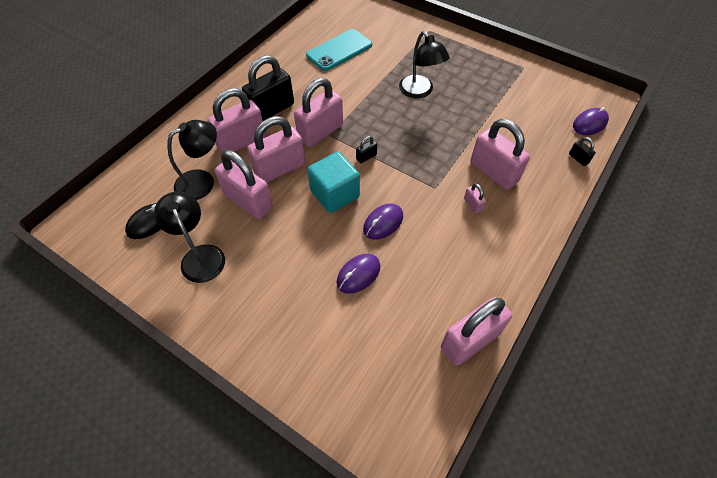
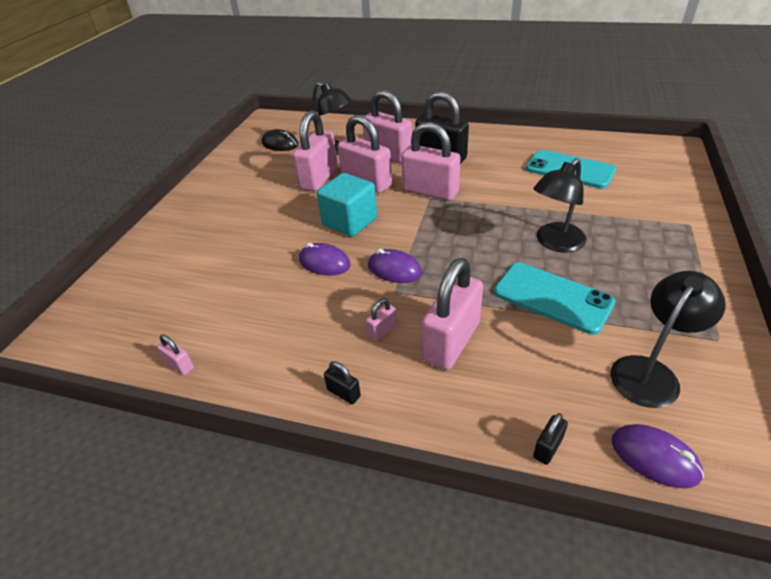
camera: 75 degrees right, 15 degrees down
black lamp [154,191,225,283] -> black lamp moved to [610,271,726,408]
purple mouse [336,254,380,294] -> purple mouse moved to [368,249,422,283]
black padlock [356,136,377,163] -> black padlock moved to [324,361,361,404]
pink padlock [441,297,512,366] -> pink padlock [157,334,194,375], size x0.43
none -> turquoise phone [494,263,615,335]

